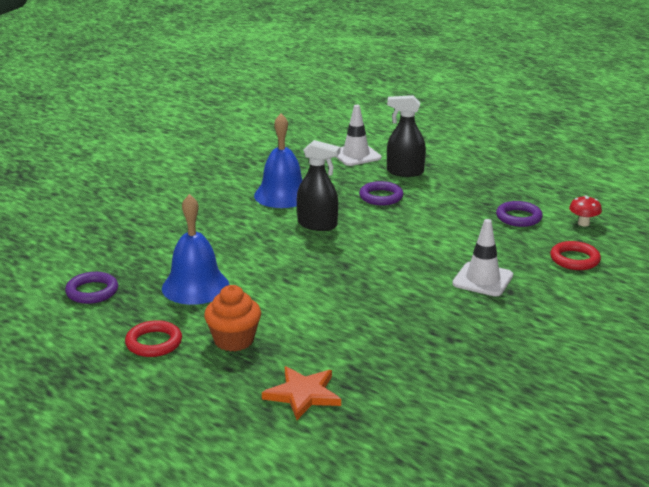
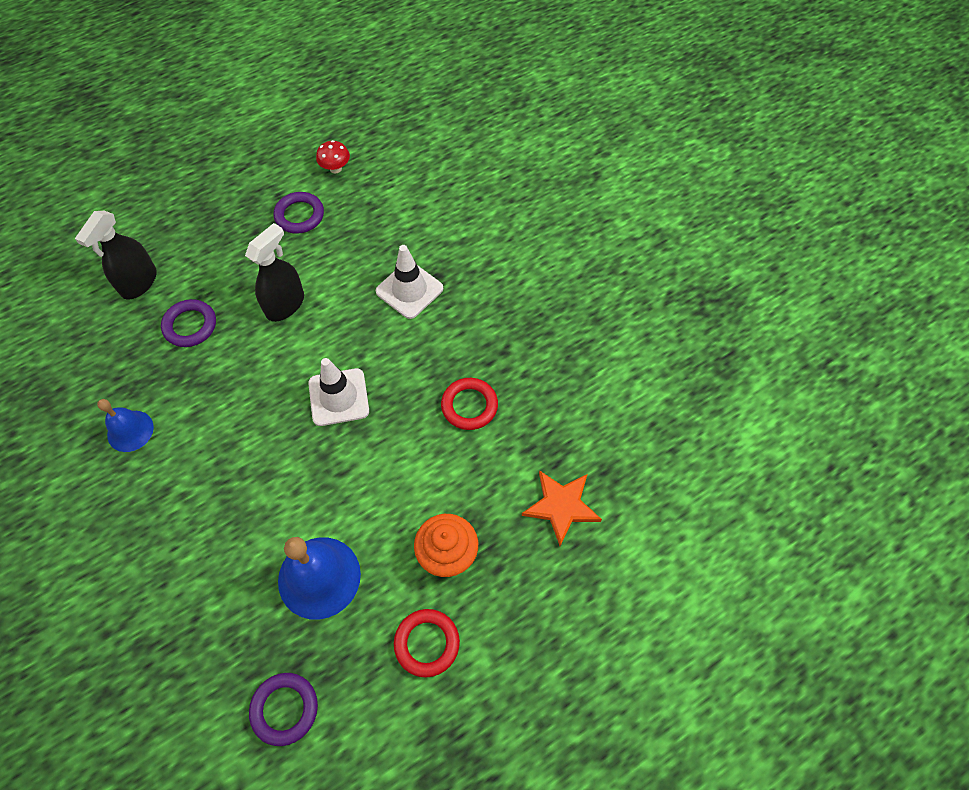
camera: 75 degrees left, 35 degrees up
blue bell [254,114,302,208] -> blue bell [97,399,154,452], size x0.60
black spray bottle [297,140,340,231] -> black spray bottle moved to [245,223,304,322]
white traffic cone [336,105,381,166] -> white traffic cone moved to [308,358,369,426]
red ring [550,241,601,270] -> red ring moved to [441,378,498,430]

